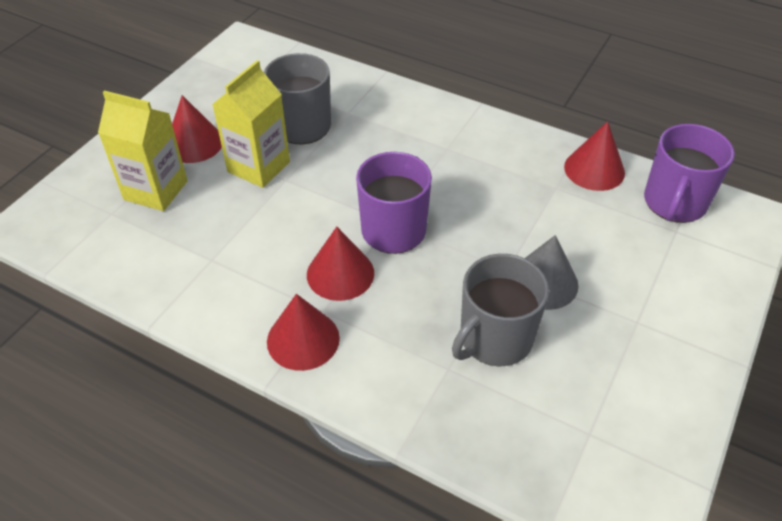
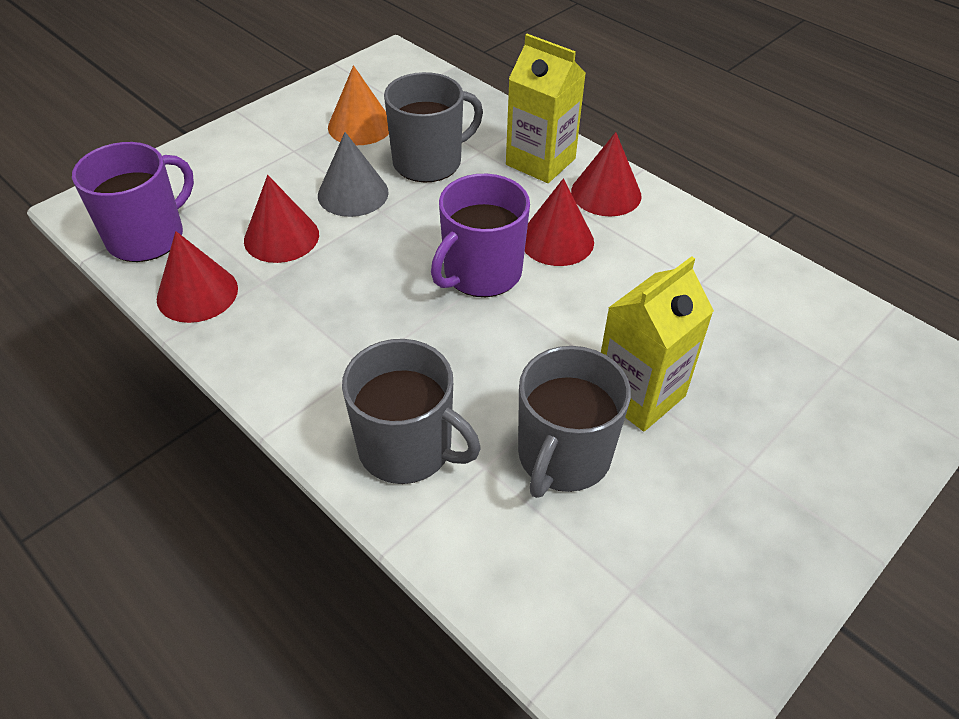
camera: 165 degrees left, 0 degrees up
yellow carton [98,90,188,211] -> yellow carton moved to [506,34,586,183]
red cone [172,95,222,163] -> red cone moved to [244,175,319,263]
none -> orange cone [328,65,389,145]
none -> grey mug [342,339,481,484]

